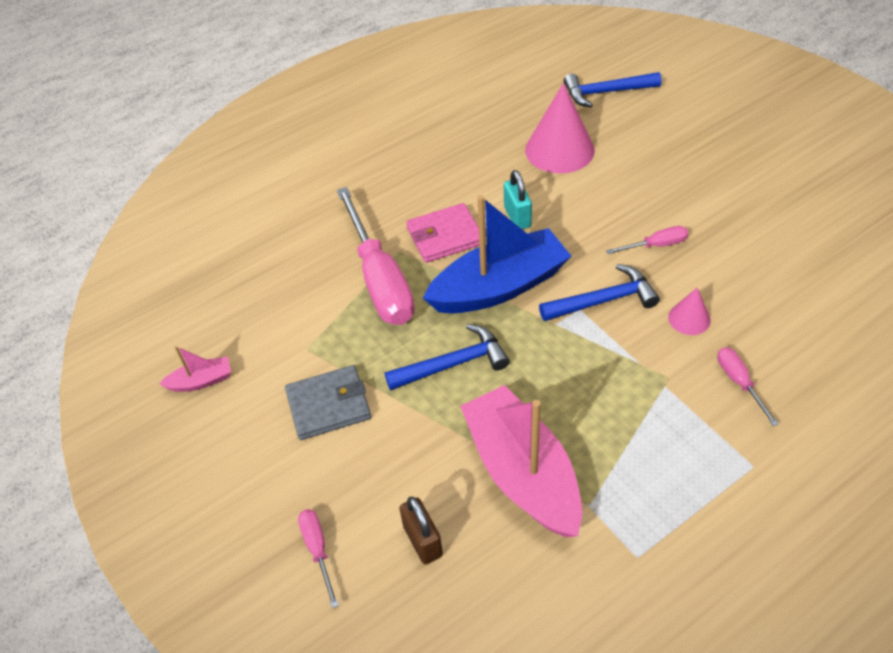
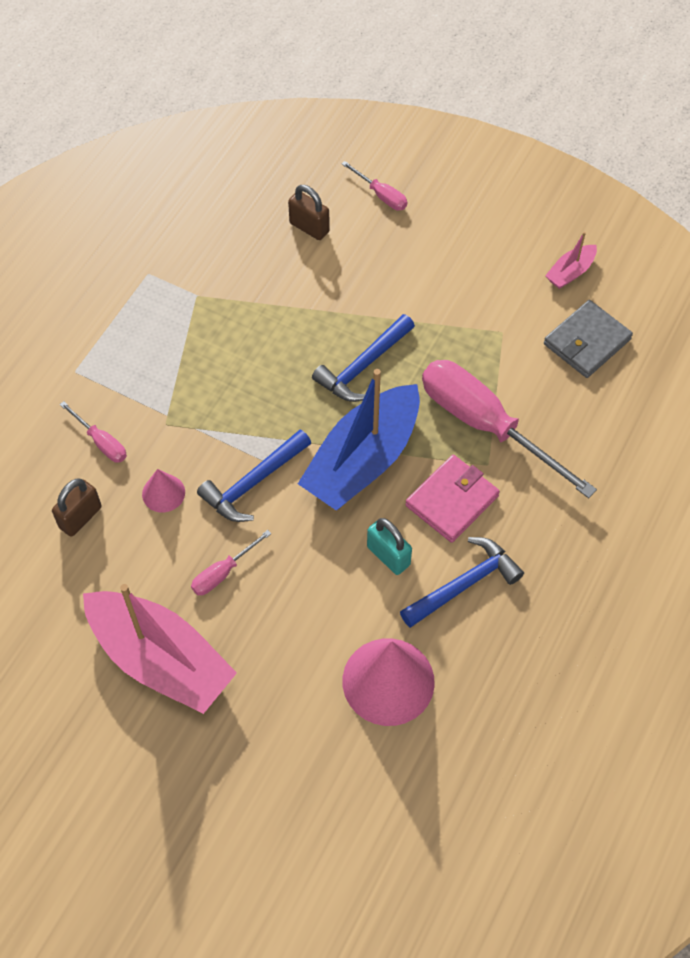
camera: 150 degrees right, 10 degrees up
grey wallet [285,365,371,440] -> grey wallet moved to [544,300,633,378]
pink boat [460,385,582,537] -> pink boat moved to [83,584,237,714]
blue hammer [564,72,662,108] -> blue hammer moved to [400,537,524,628]
none -> brown padlock [52,479,102,537]

